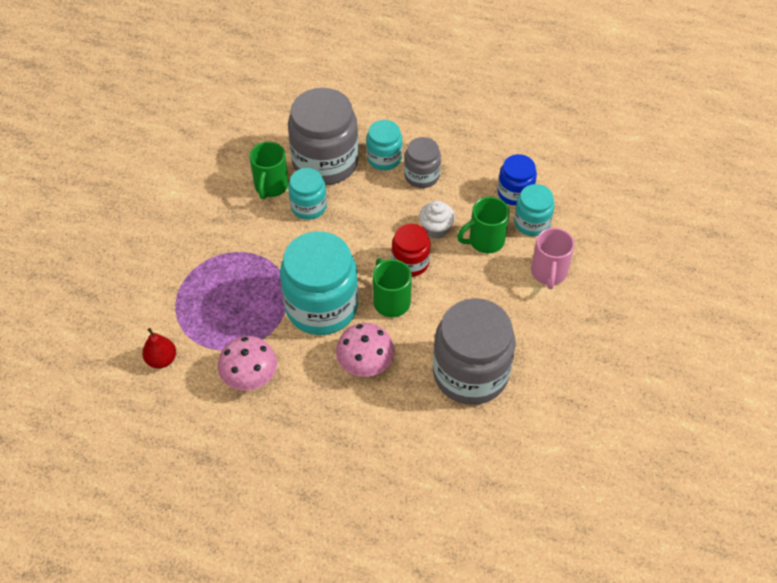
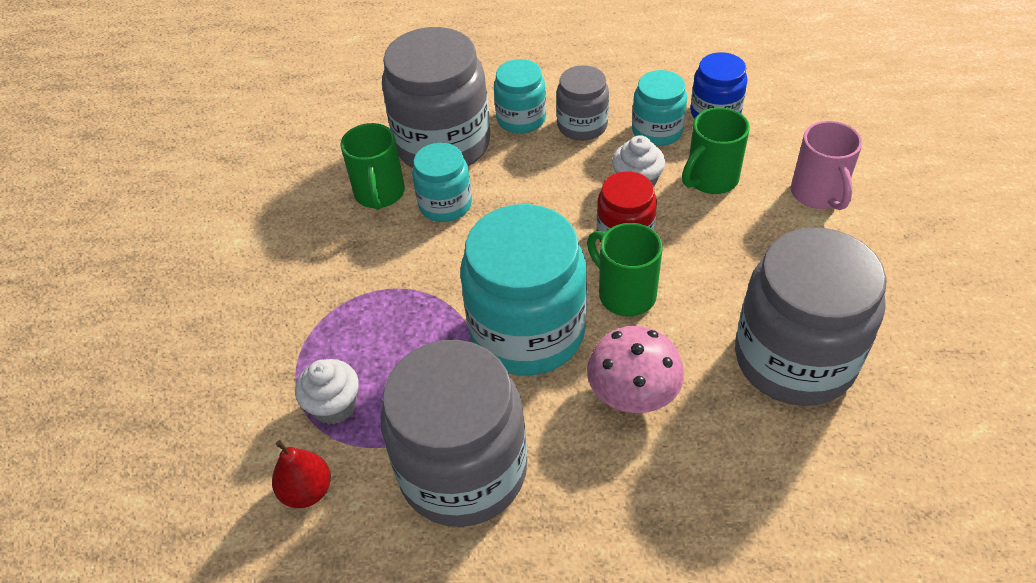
camera: 15 degrees left, 5 degrees down
pink mushroom [218,336,277,391] -> grey jar [380,340,527,527]
turquoise jar [514,184,555,236] -> turquoise jar moved to [632,70,687,146]
none -> white cupcake [295,359,359,425]

